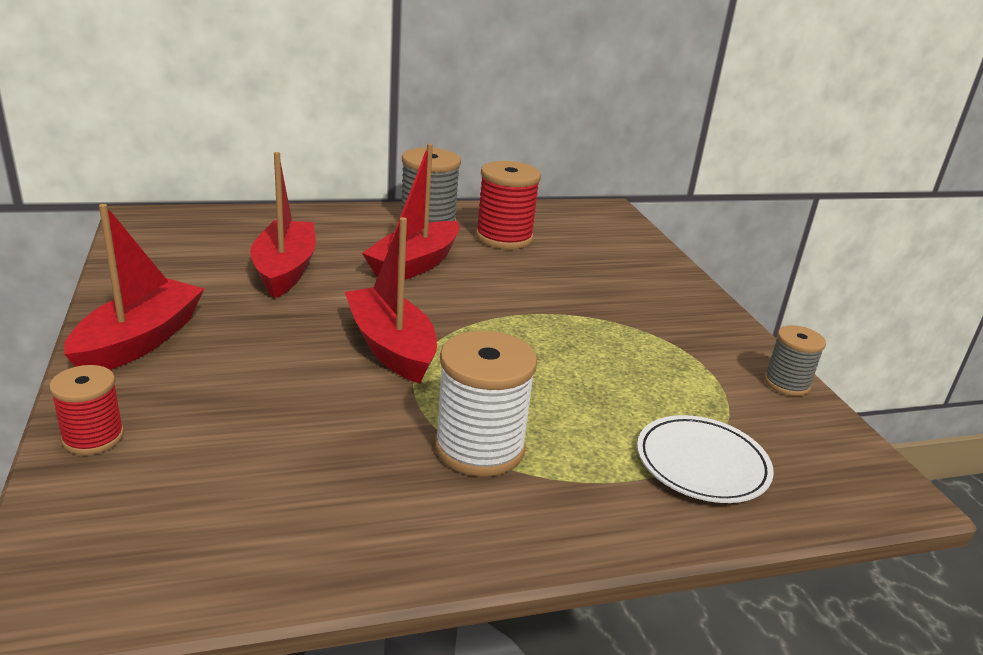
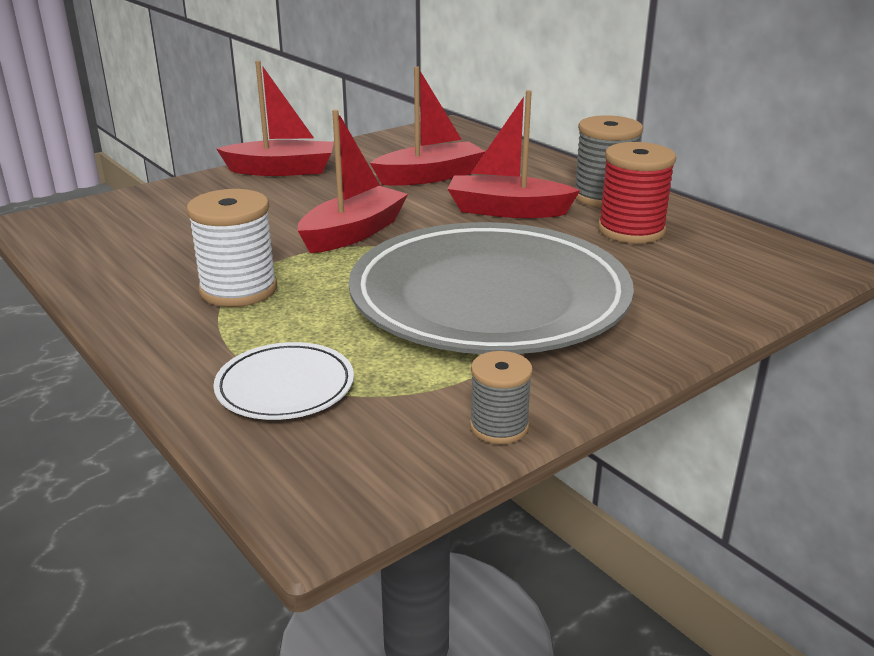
camera: 70 degrees right, 0 degrees up
red spool [49,365,124,455] -> none
none -> grey plate [349,222,634,354]

